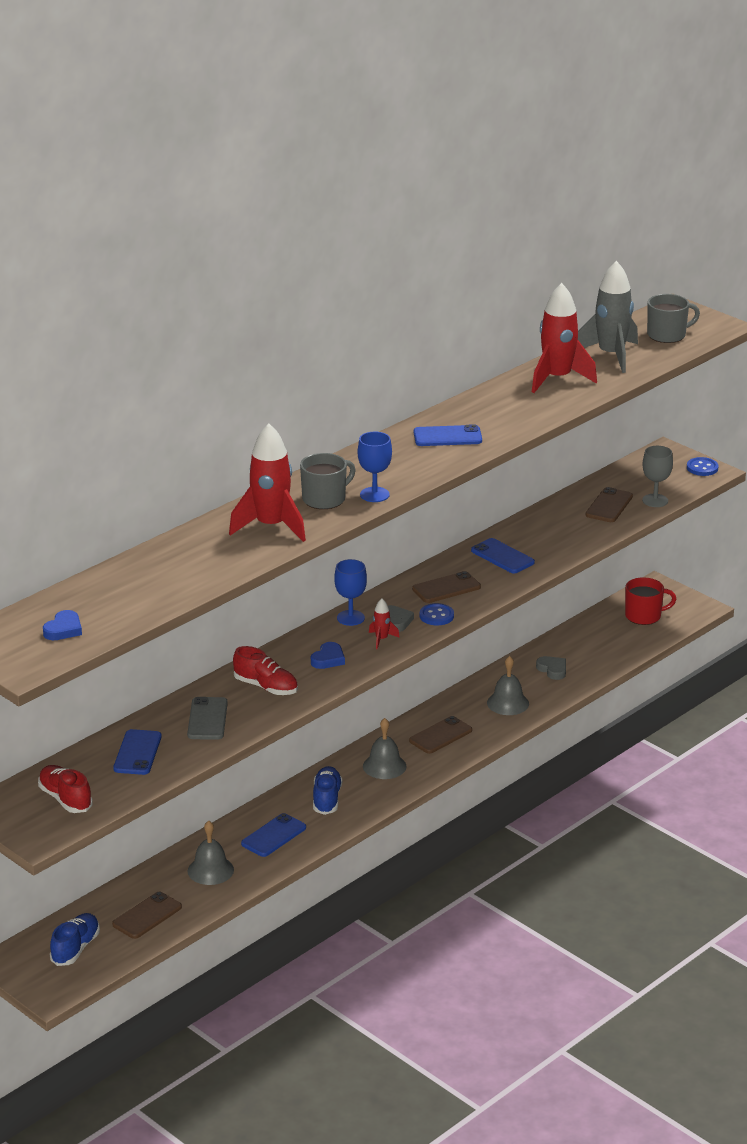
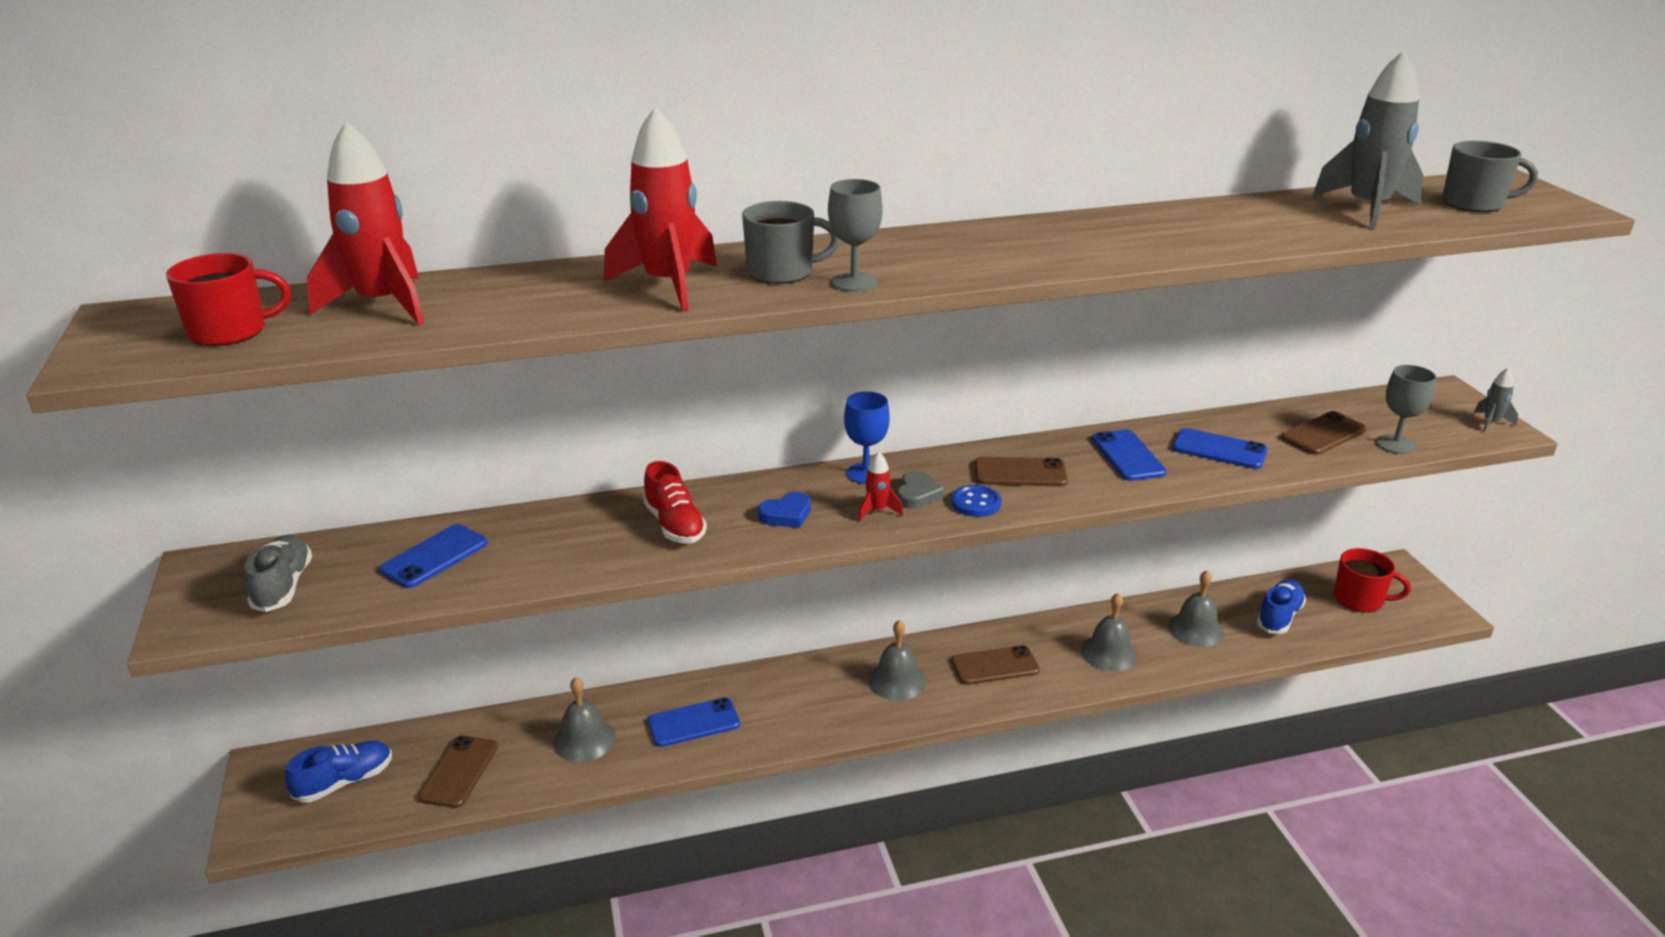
camera: 30 degrees right, 0 degrees up
red shoe [38,765,93,813] -> grey shoe [244,534,312,612]
blue heart [43,610,82,640] -> red mug [166,253,291,346]
brown phone [112,892,182,939] -> brown phone turned 60 degrees counterclockwise [418,736,498,808]
grey phone [187,697,228,740] -> none
blue shoe [313,766,342,815] -> blue shoe moved to [1257,580,1306,634]
blue goblet [358,432,392,502] -> grey goblet [828,179,883,292]
blue phone [414,424,482,446] -> blue phone moved to [1172,428,1268,469]
red rocket [532,283,597,393] -> red rocket moved to [307,121,424,325]
grey heart [536,656,566,680] -> grey bell [1168,570,1224,647]
blue button [687,457,719,476] -> grey rocket [1474,368,1518,432]

